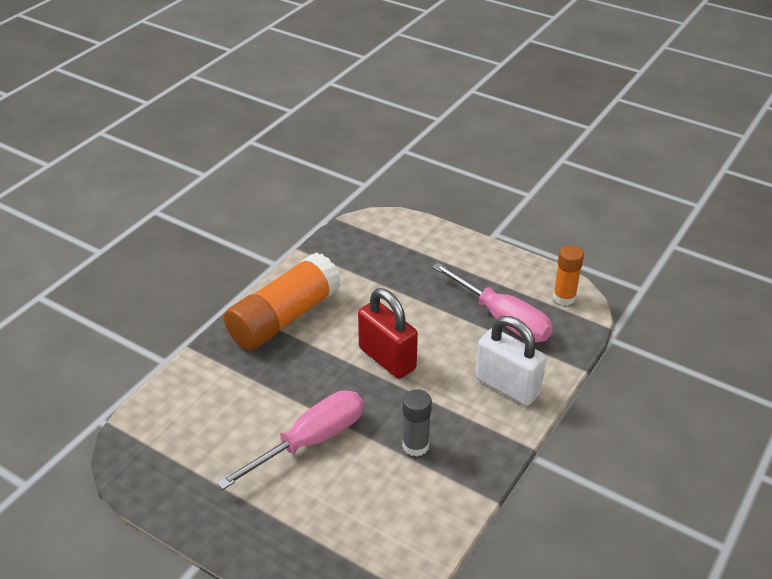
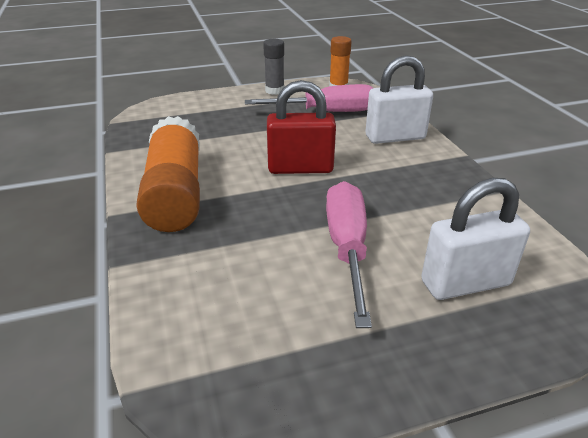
camera: 50 degrees left, 5 degrees down
grey glue stick [402,389,432,457] -> grey glue stick moved to [263,39,284,95]
none -> white padlock [421,178,530,300]

